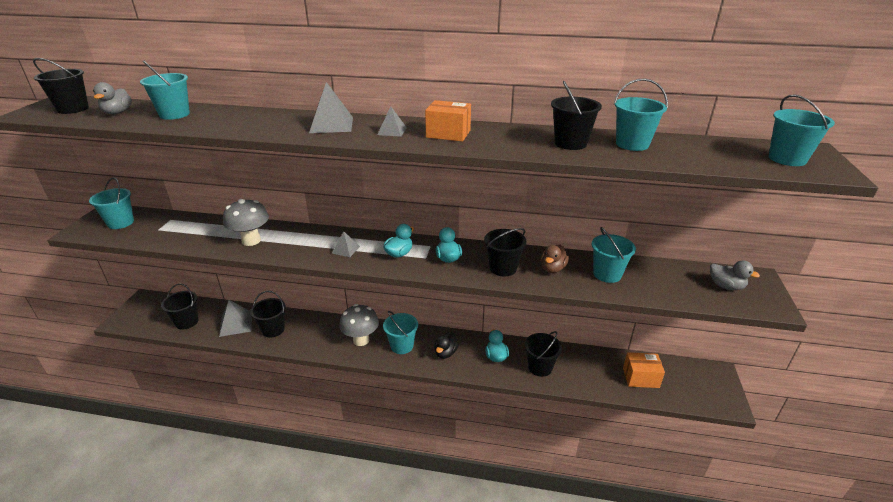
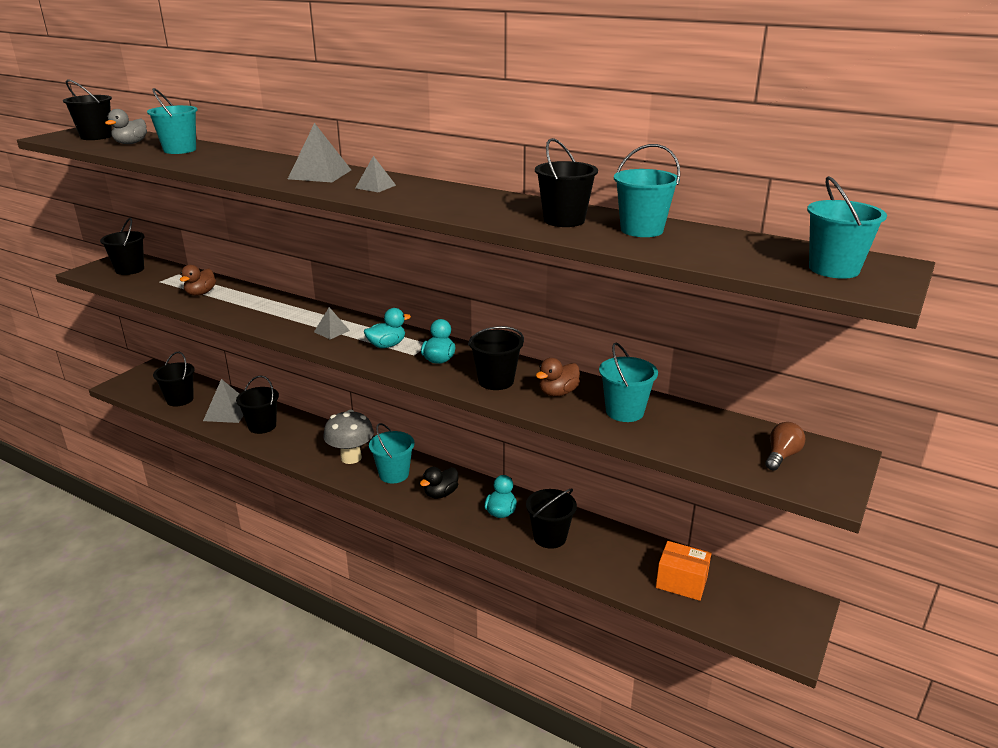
camera: 20 degrees right, 5 degrees down
turquoise bucket [89,177,134,229] -> black bucket [100,218,144,275]
grey mushroom [223,199,269,246] -> none
orange box [425,100,471,142] -> none
grey duck [710,260,760,290] -> brown light bulb [765,422,805,471]
none -> brown duck [180,265,216,296]

